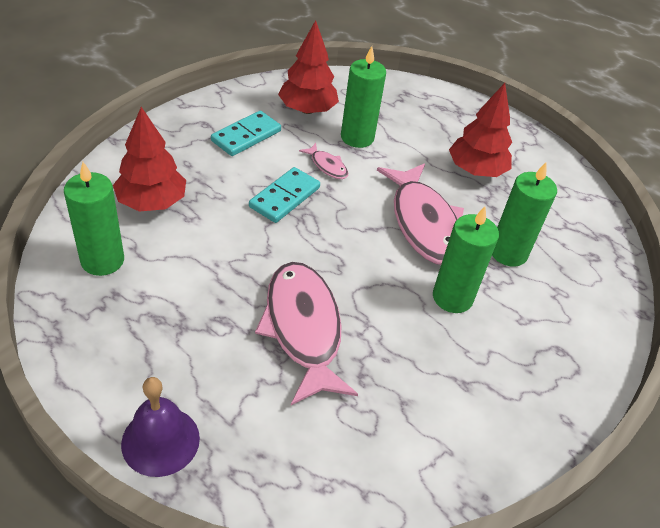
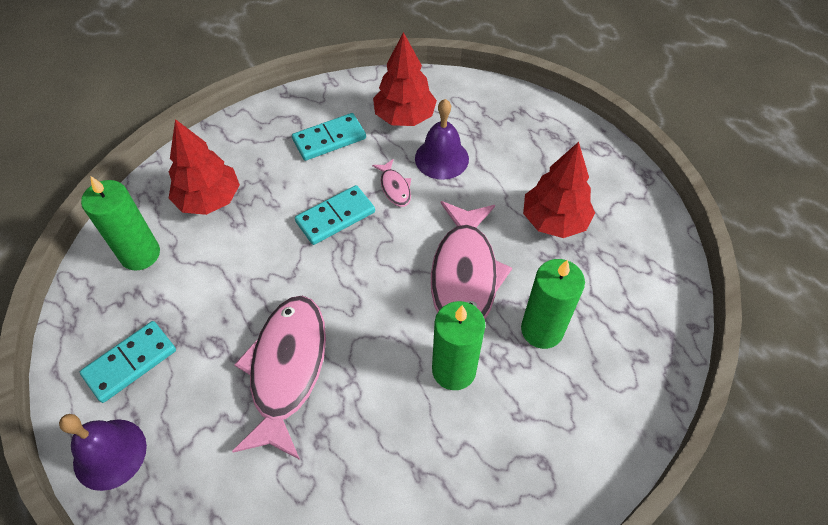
camera: 25 degrees right, 10 degrees up
green candle [341,46,386,148] -> purple bell [415,99,469,180]
none -> turquoise domino [80,321,176,403]

